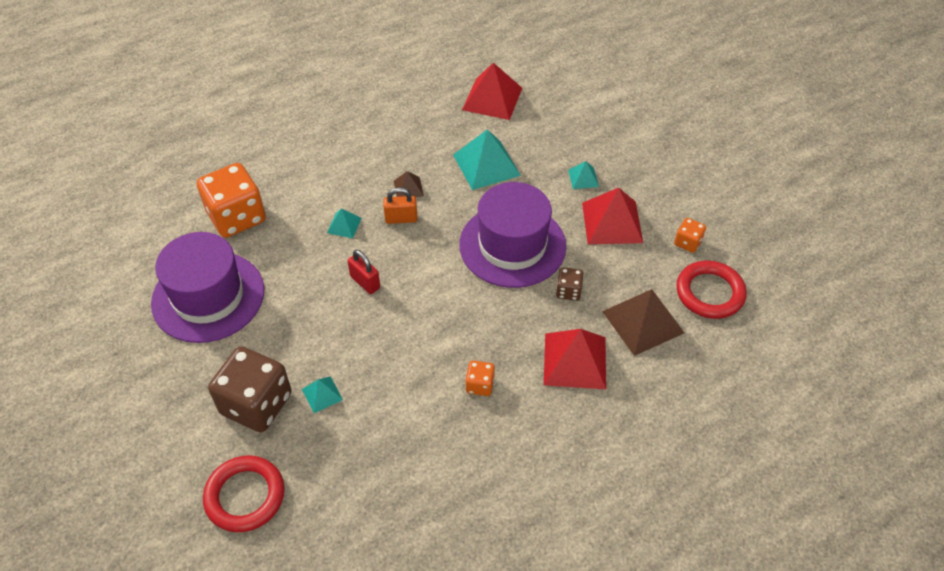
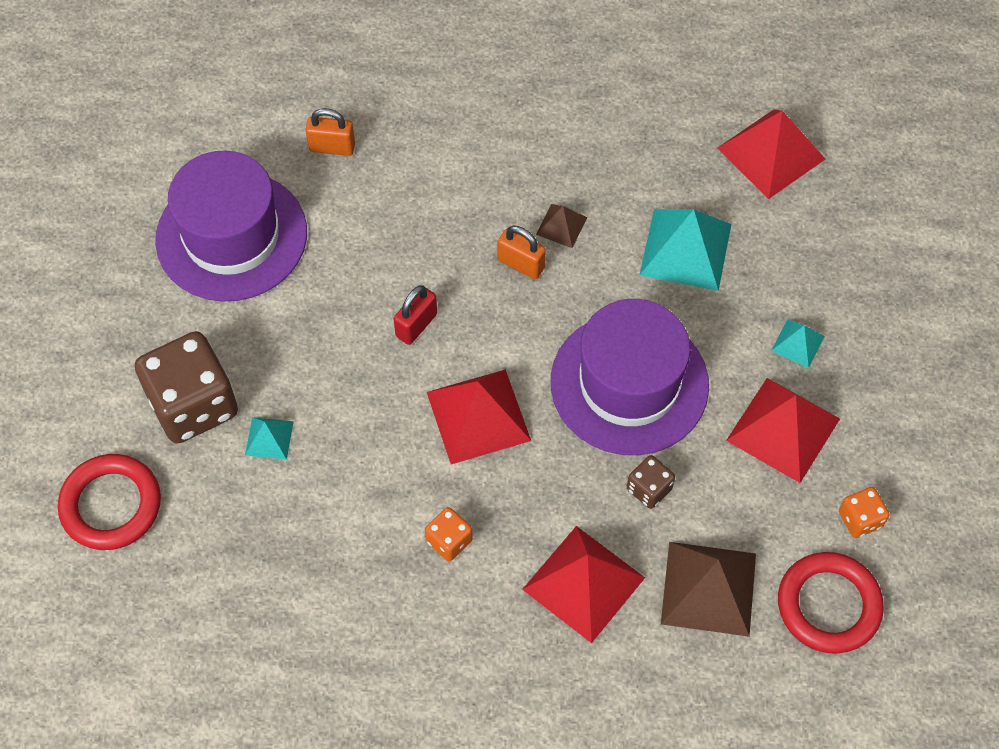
camera: 35 degrees right, 10 degrees up
orange dice [197,163,266,238] -> orange padlock [306,108,355,156]
turquoise pyramid [327,208,362,238] -> none
red padlock [348,250,380,294] -> red padlock turned 45 degrees clockwise [393,285,437,345]
none -> red pyramid [427,369,531,464]

